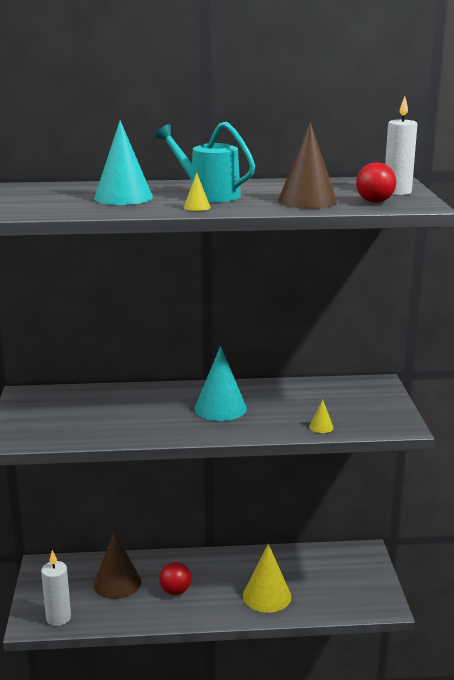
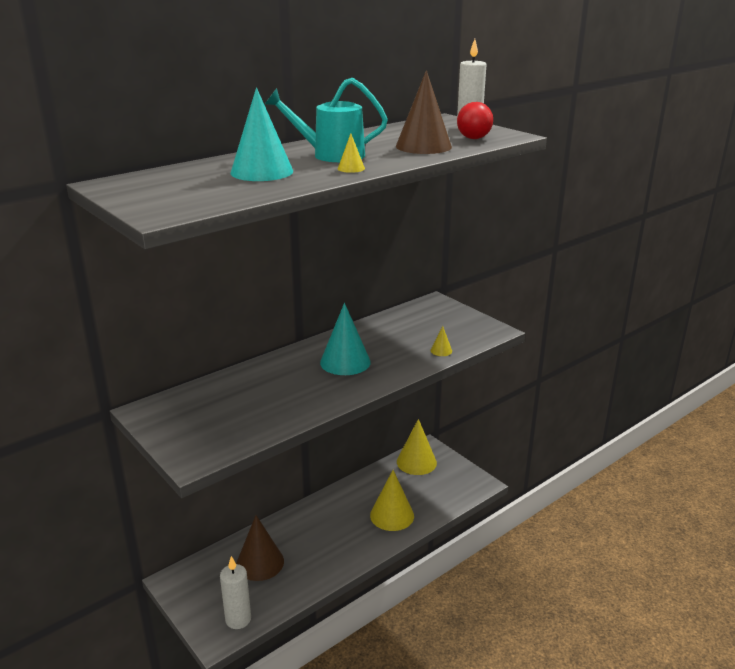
camera: 35 degrees left, 5 degrees up
red ball [159,562,191,595] -> none
none -> yellow cone [397,419,437,475]

